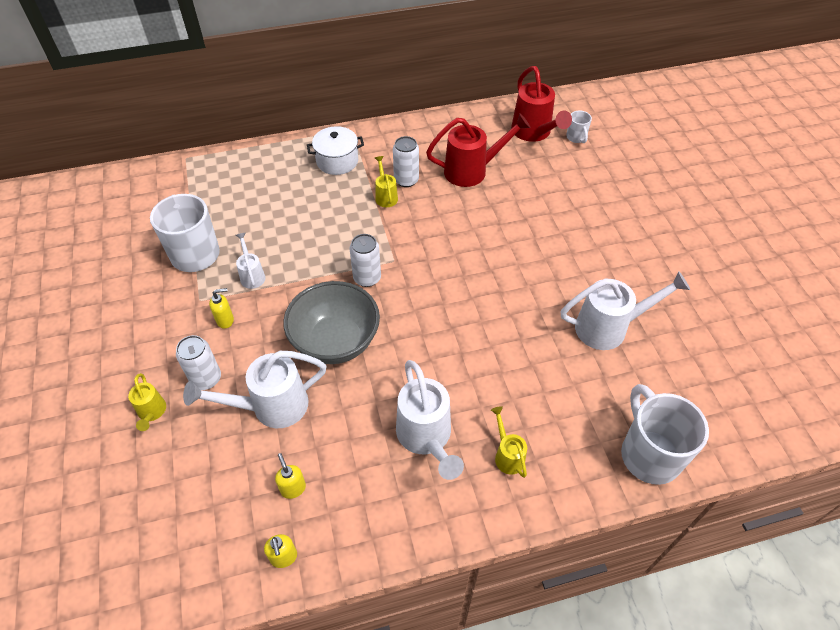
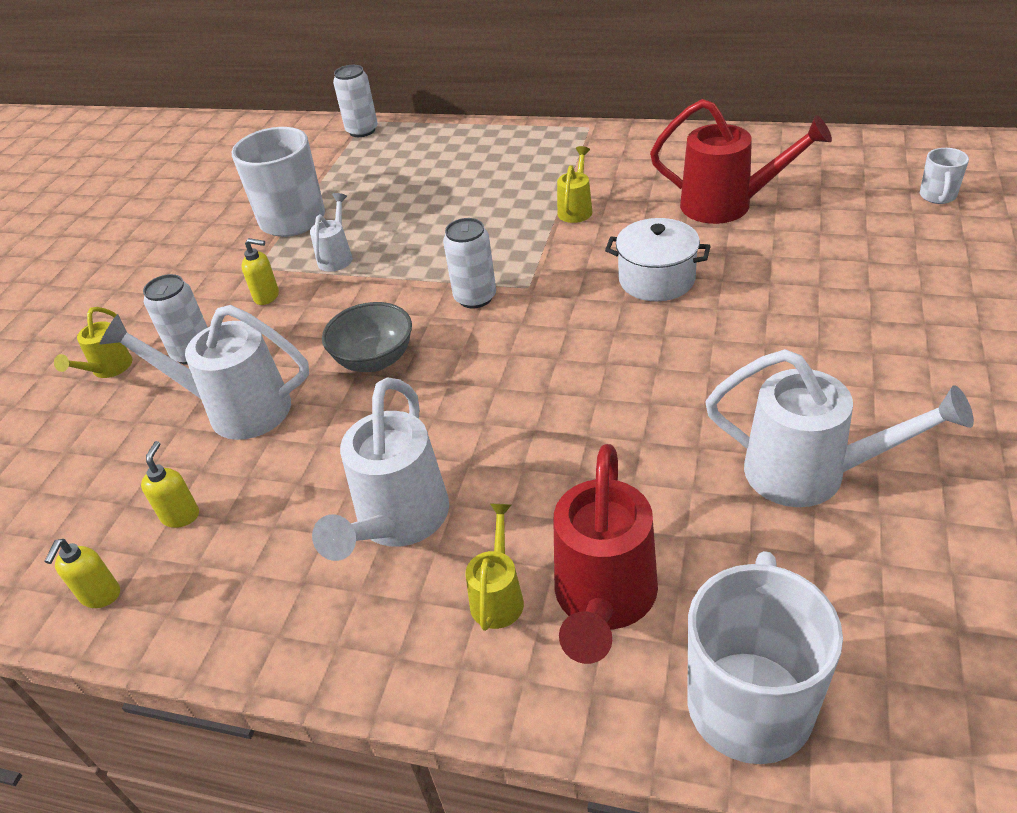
camera: 35 degrees right, 10 degrees down
grey bowl [283,281,380,364] -> grey bowl [322,302,412,372], size x0.63
white pot [307,126,364,175] -> white pot moved to [605,218,711,301]
white can [393,136,419,187] -> white can moved to [333,65,378,137]
red watering can [511,66,572,142] -> red watering can moved to [554,444,658,664]

